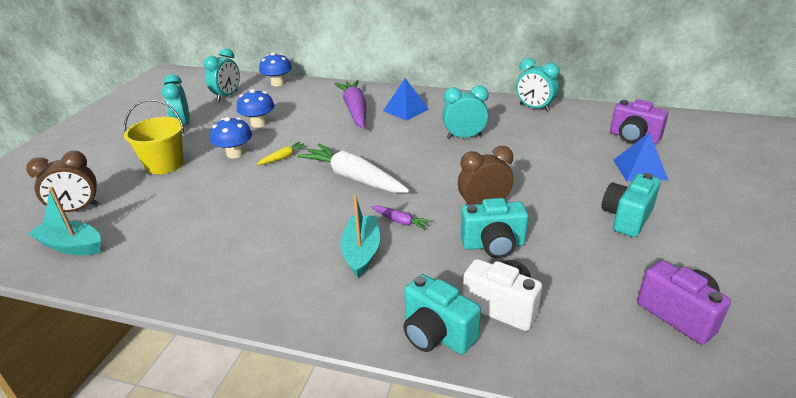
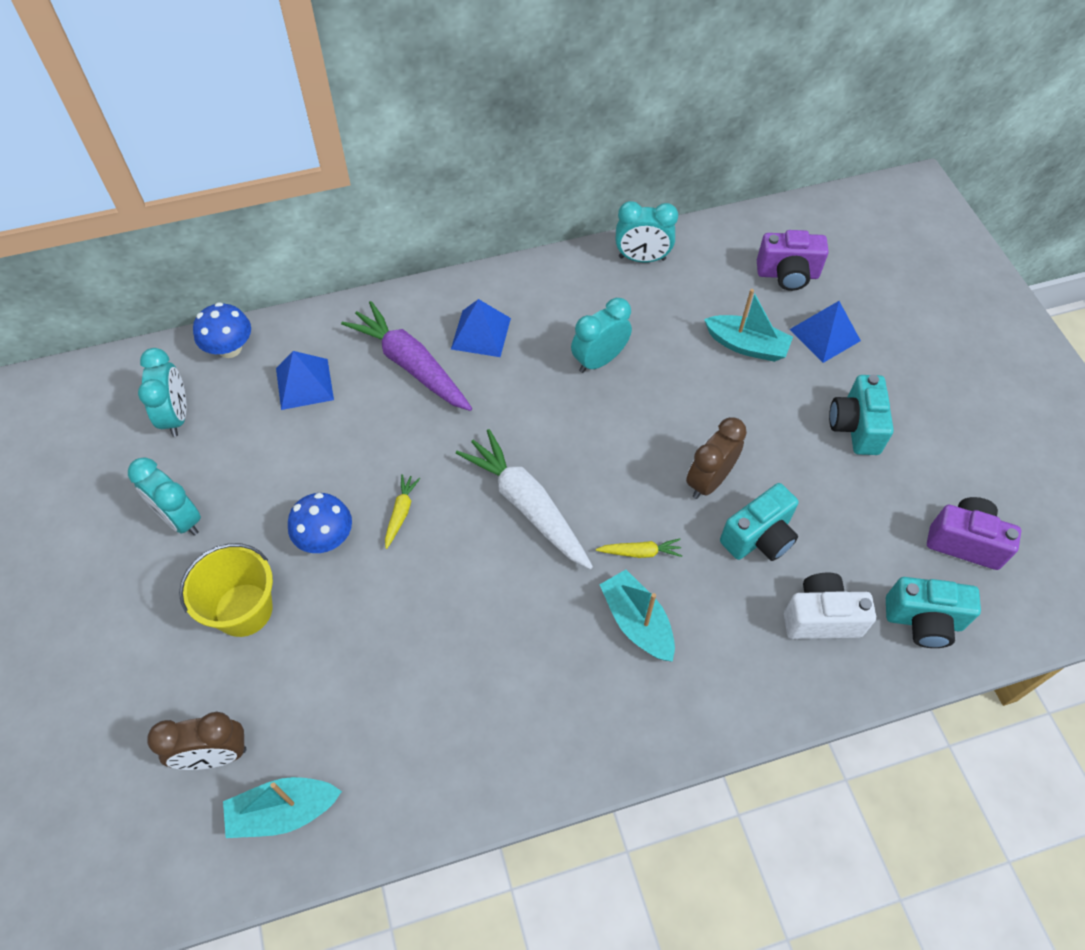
camera: 35 degrees left, 25 degrees up
brown clock [26,151,99,212] -> brown clock turned 45 degrees clockwise [147,712,246,770]
blue mushroom [237,89,275,128] -> none
white carrot [298,143,410,193] -> white carrot turned 45 degrees clockwise [456,429,593,569]
purple carrot [371,206,432,231] -> yellow carrot [596,538,682,558]
turquoise camera [403,274,481,354] -> turquoise camera moved to [886,577,981,648]
none -> blue pyramid [276,351,334,410]
none -> turquoise boat [704,289,793,362]

